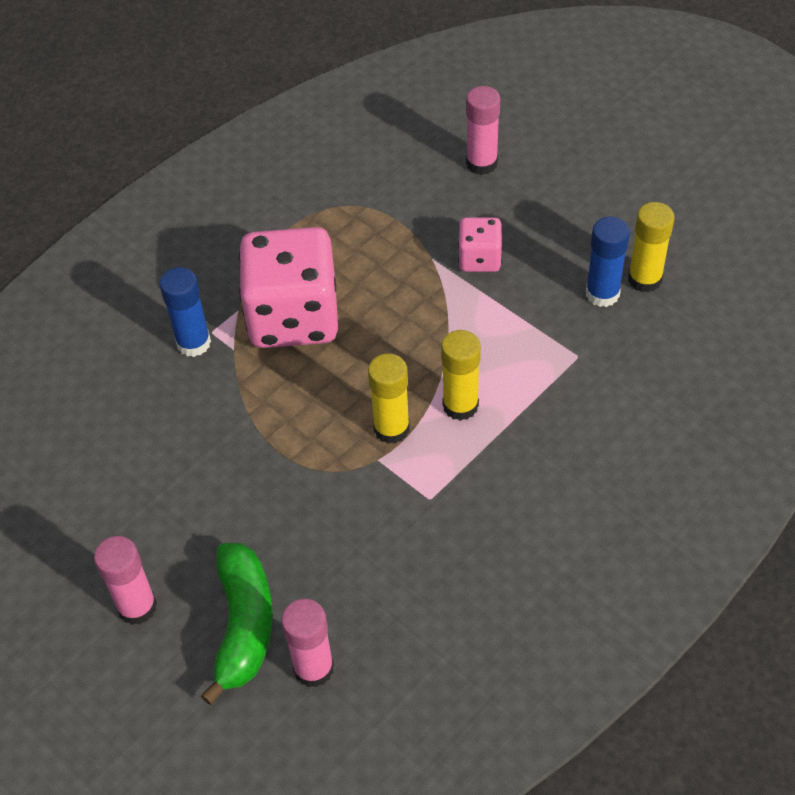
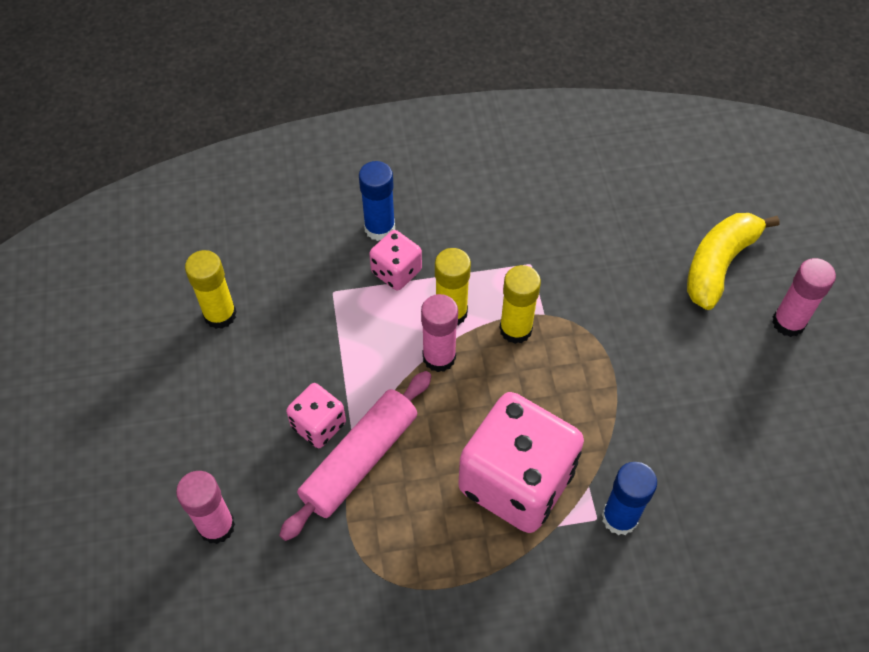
camera: 145 degrees left, 5 degrees up
green banana [201,543,273,705] -> yellow banana [687,213,780,310]
pink glue stick [281,599,334,687] -> pink glue stick moved to [421,294,458,372]
blue glue stick [586,217,630,307] -> blue glue stick moved to [359,161,395,241]
none -> pink rolling pin [279,371,432,541]
none -> pink dice [369,230,422,290]

